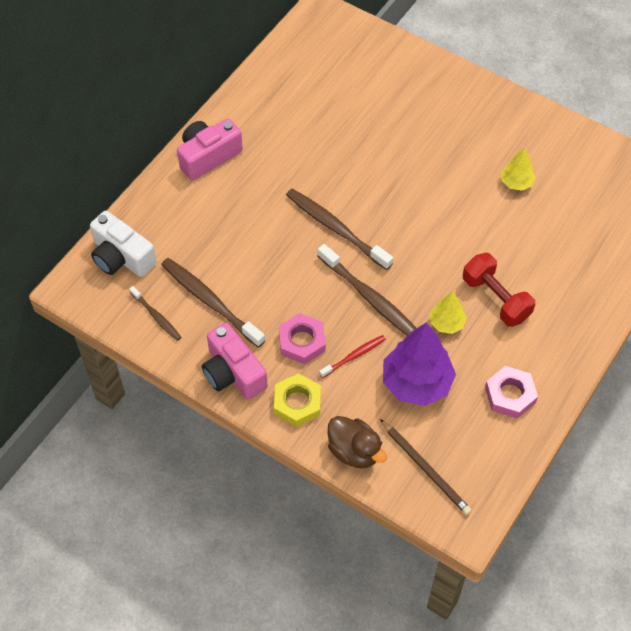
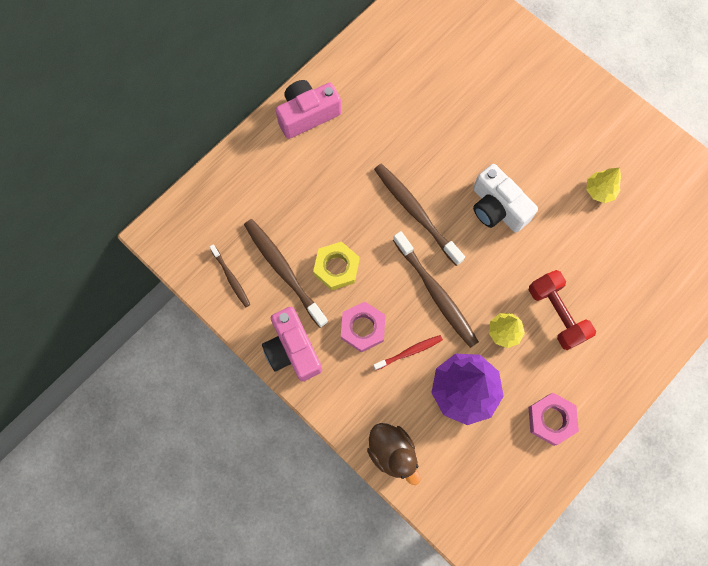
camera: 10 degrees right, 15 degrees up
white camera [90,211,157,277] -> white camera moved to [473,164,538,233]
yellow nut [274,373,321,427] -> yellow nut moved to [313,241,360,290]
brown pencil [380,419,472,515] -> none

